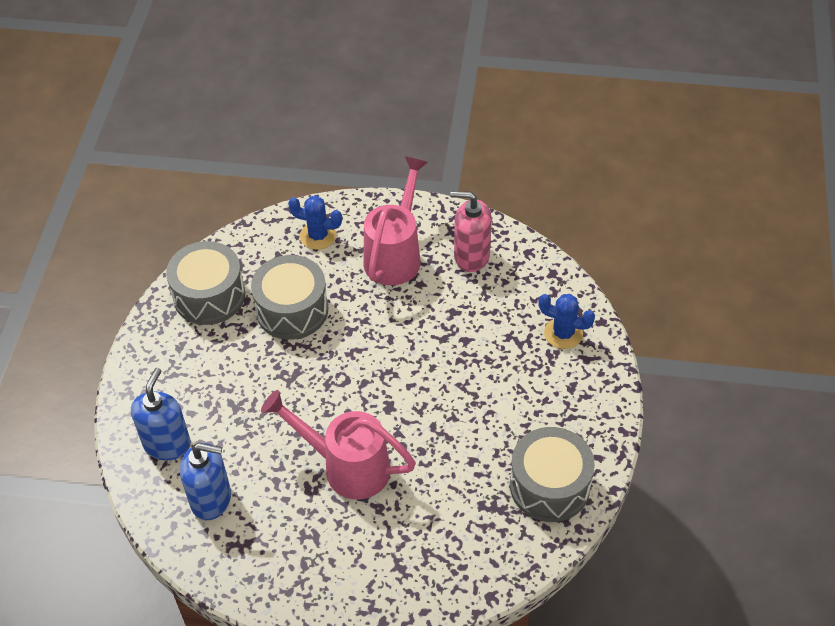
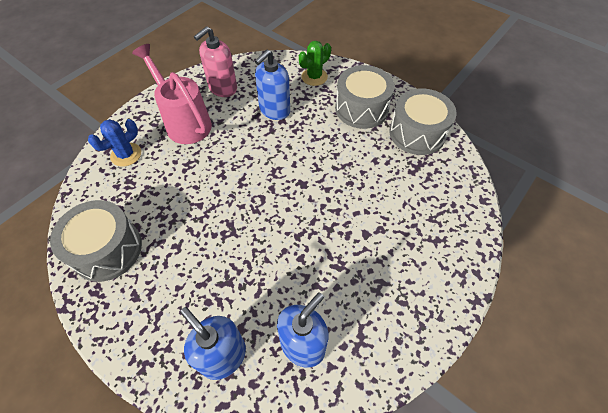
camera: 60 degrees left, 5 degrees up
grey drum [251,255,328,340] -> grey drum moved to [335,65,395,129]
pink watering can [261,390,416,499] -> none
blue cactus [538,294,595,349] -> green cactus [299,41,331,86]
none -> blue soap dispenser [255,50,290,120]

